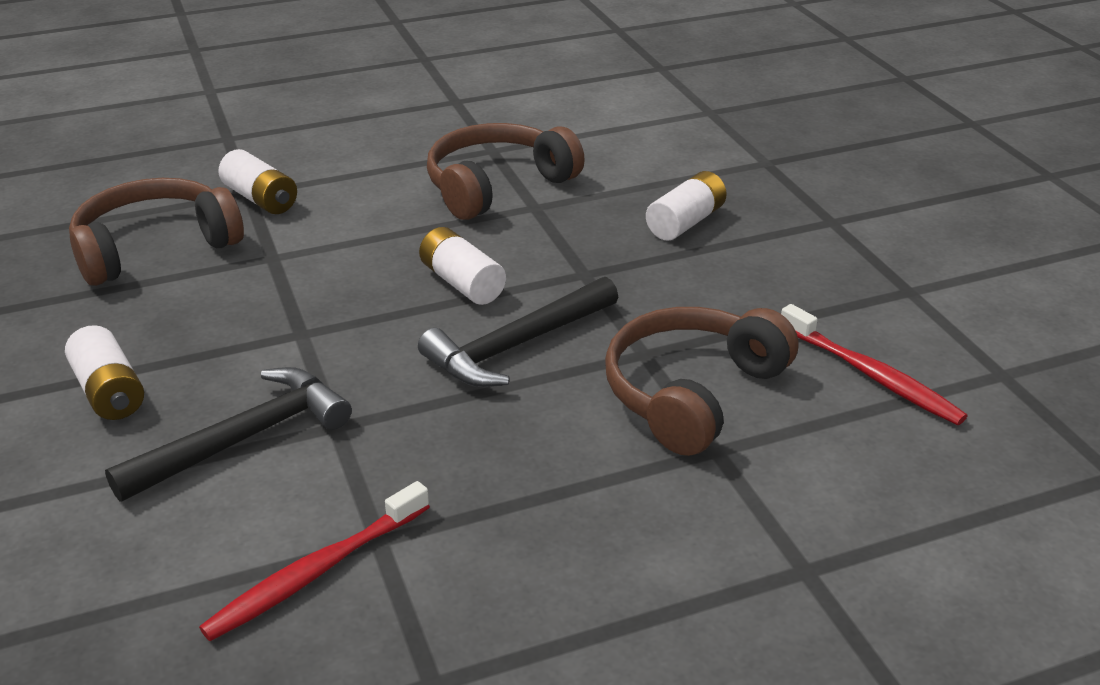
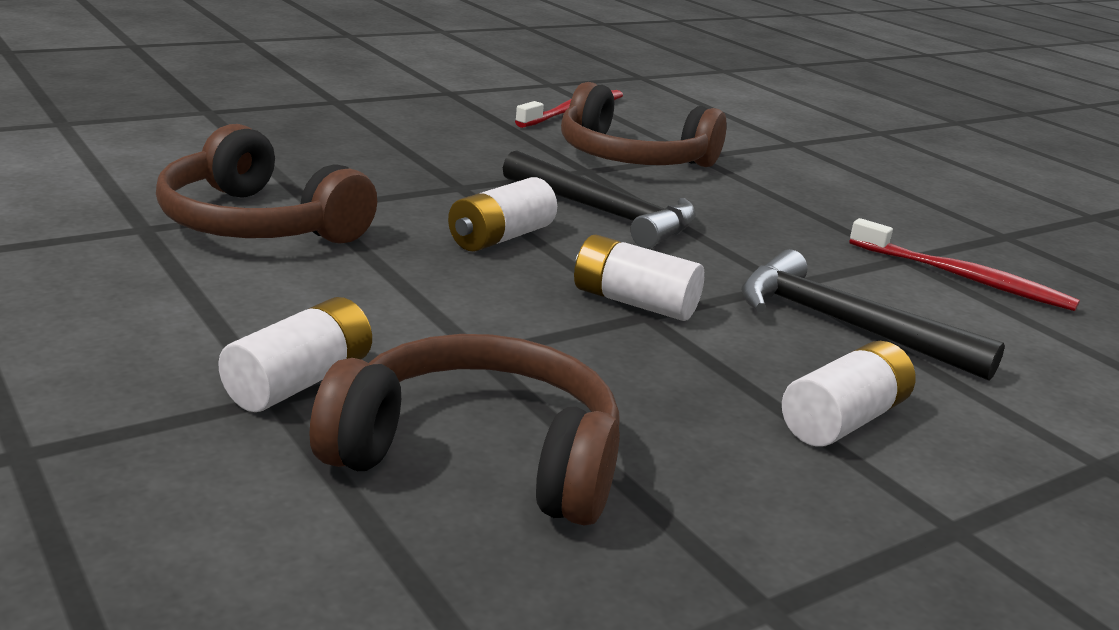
camera: 105 degrees left, 10 degrees down
brown headphones [69,178,244,286] -> brown headphones turned 150 degrees clockwise [309,334,620,526]
white battery [646,171,727,241] -> white battery moved to [574,235,705,321]

